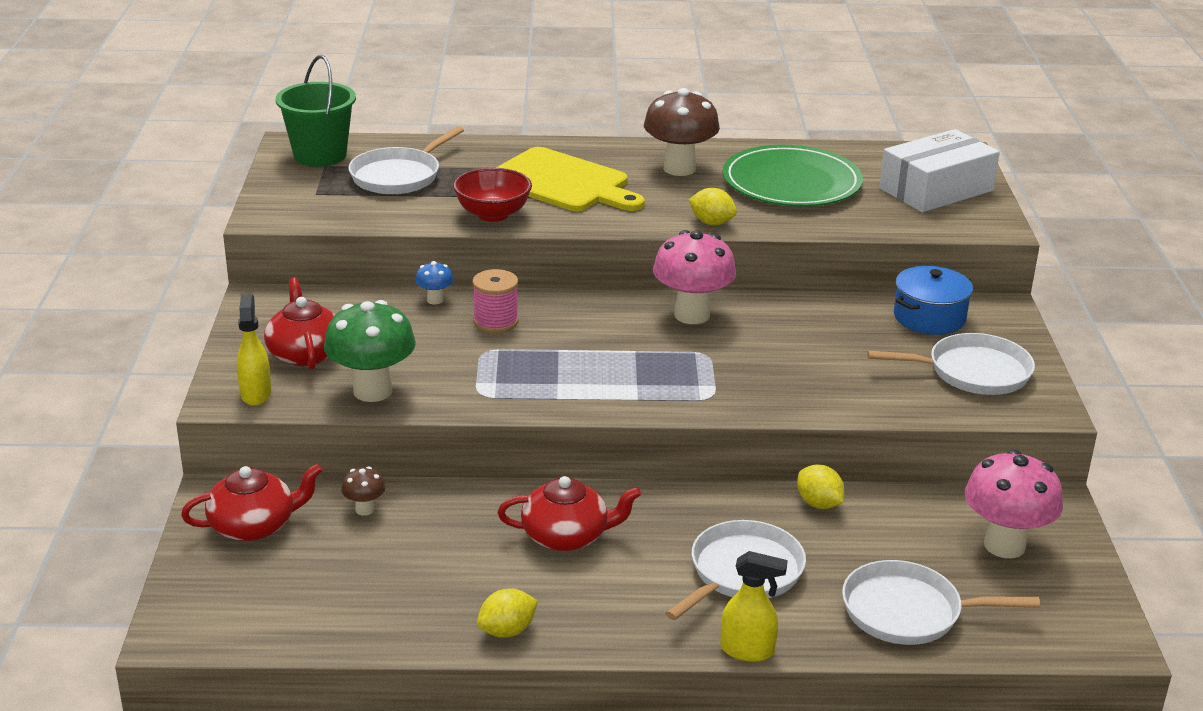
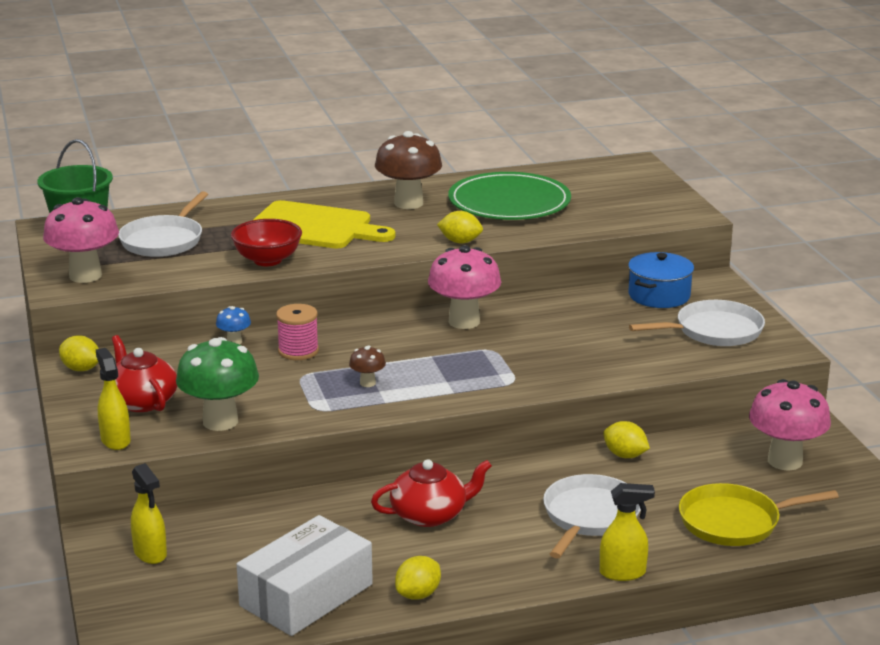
camera: 15 degrees left, 5 degrees down
red teapot [181,464,323,541] -> yellow spray bottle [131,463,167,564]
brown mushroom [341,466,385,516] -> brown mushroom moved to [349,346,386,387]
white pan [842,560,1040,645] -> yellow pan [679,483,839,546]
white box [879,129,1000,212] -> white box moved to [236,515,373,636]
none -> pink mushroom [43,197,119,283]
none -> yellow lemon [59,336,99,371]

